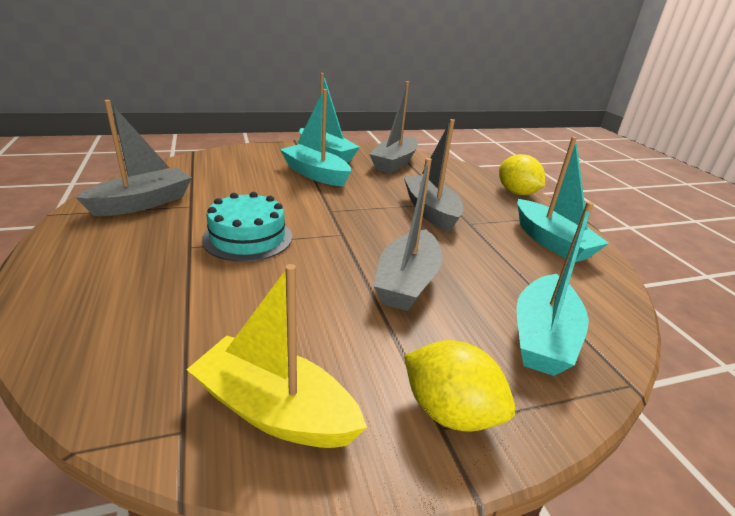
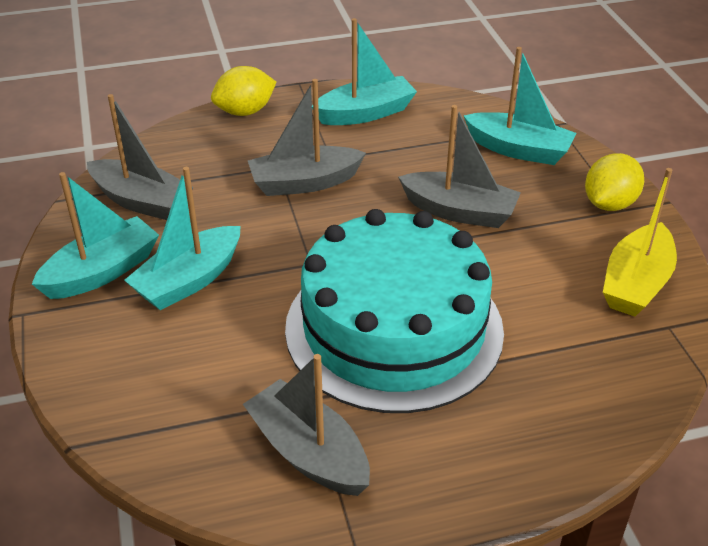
camera: 85 degrees left, 10 degrees up
turquoise cake [202,192,292,262] -> turquoise cake [285,209,504,413], size x2.04

